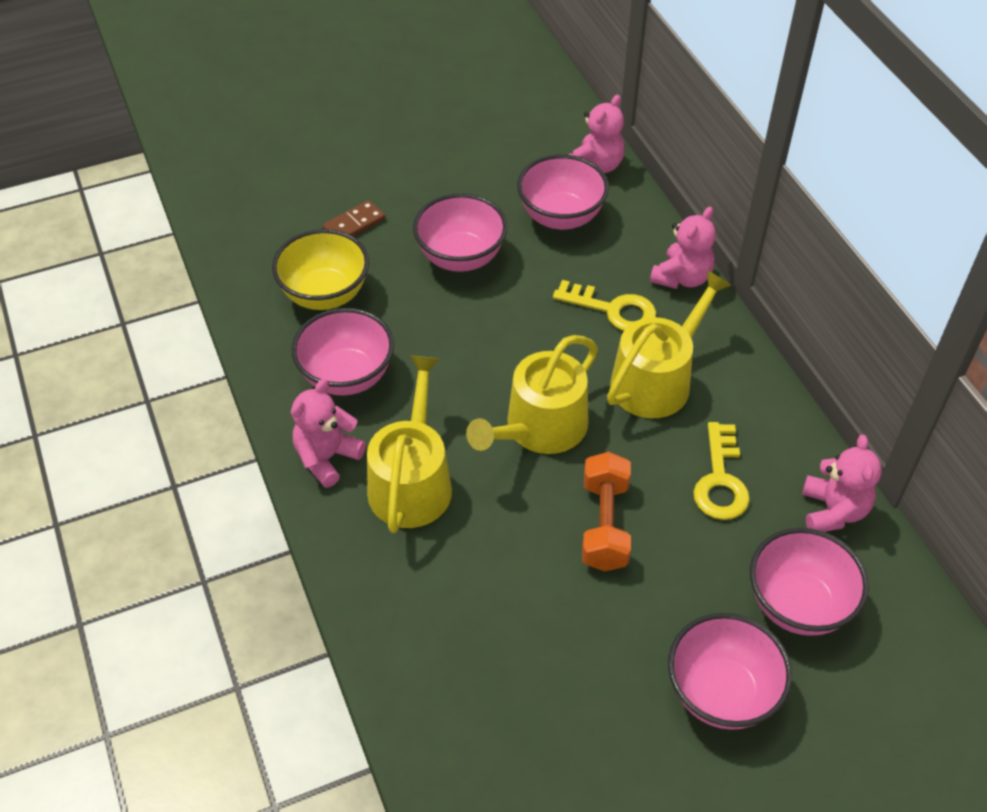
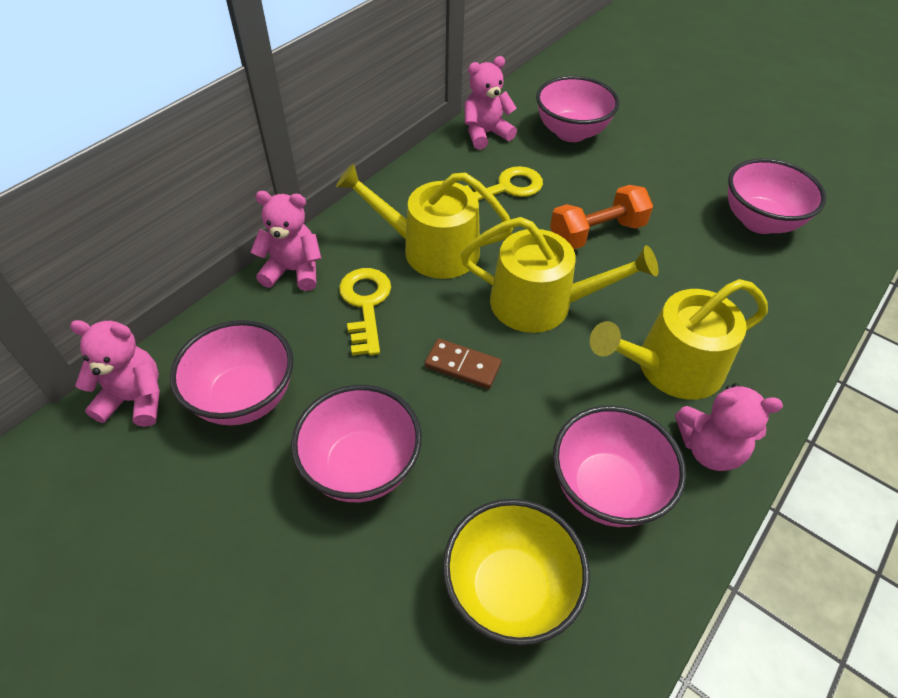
camera: 120 degrees left, 0 degrees up
brown domino [322,200,385,237] -> brown domino moved to [425,339,502,389]
pink bowl [668,613,792,730] -> pink bowl moved to [728,158,826,234]

